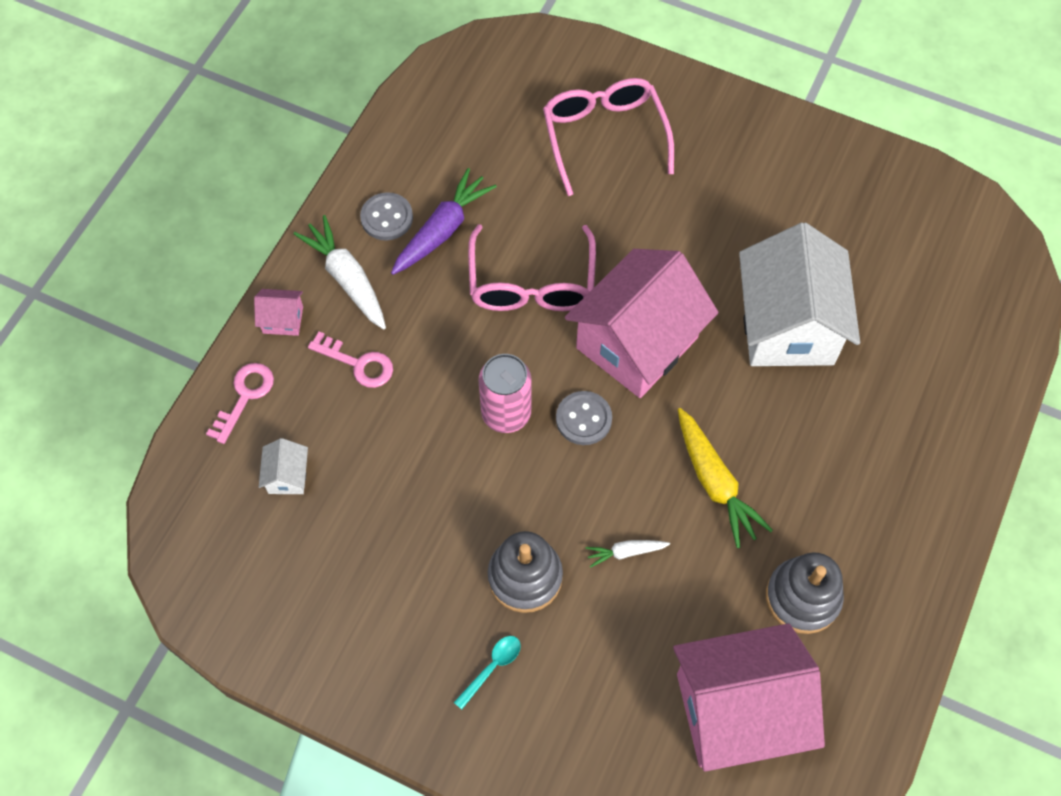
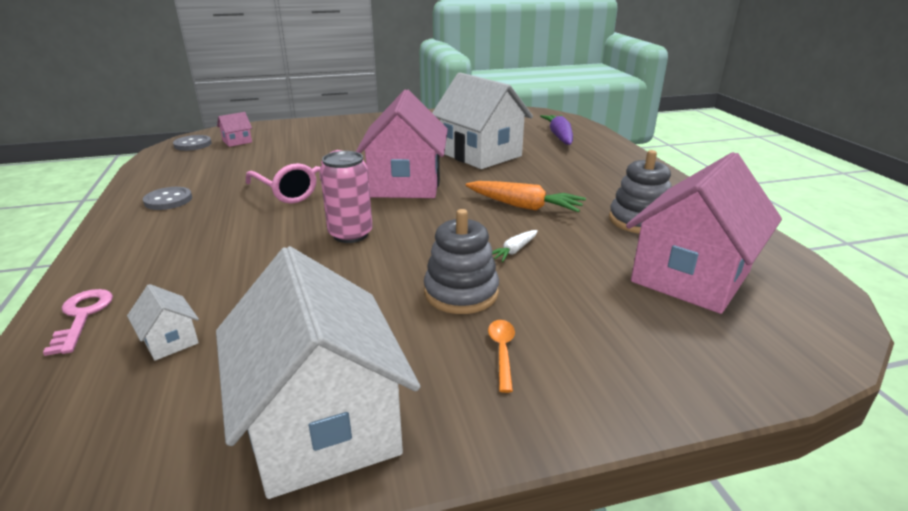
camera: 40 degrees left, 35 degrees down
pink house [254,289,303,336] -> pink house moved to [217,112,252,147]
white carrot [294,215,386,330] -> none
pink key [308,332,393,388] -> none
purple carrot [391,168,497,275] -> purple carrot moved to [540,115,573,145]
turquoise spoon [454,636,521,710] -> orange spoon [488,320,515,393]
pink glasses [543,78,674,196] -> none
grey button [556,391,612,445] -> grey button moved to [173,135,212,151]
yellow carrot [678,408,773,548] -> orange carrot [466,181,586,212]
none -> white house [216,246,420,499]

